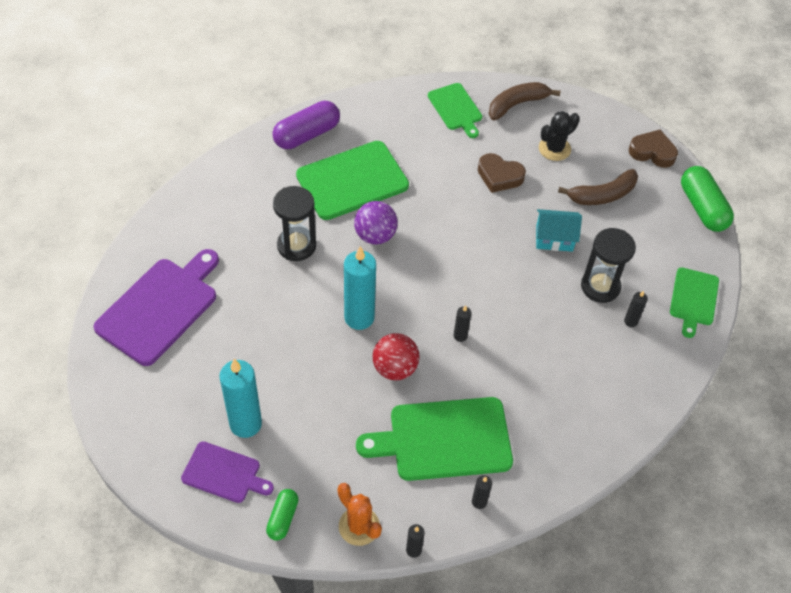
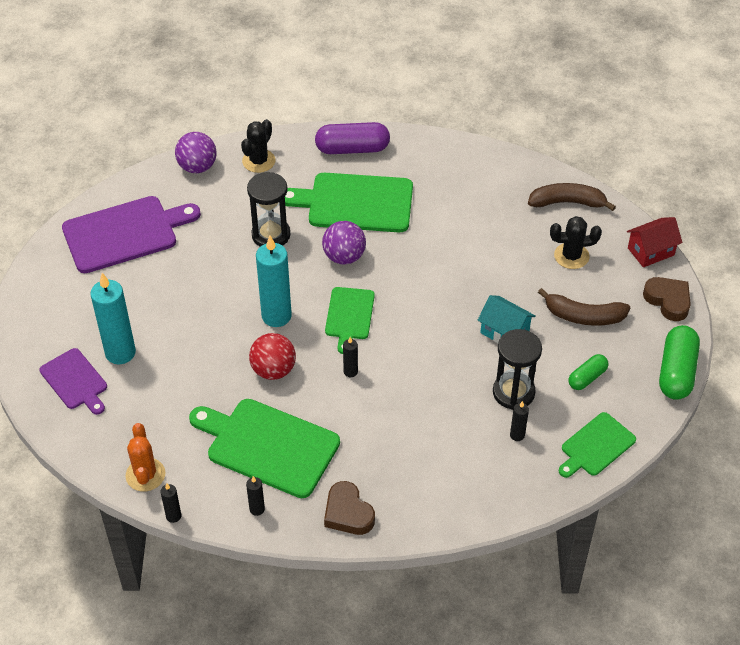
camera: 35 degrees right, 5 degrees down
green capsule [266,489,299,540] -> green capsule moved to [568,354,608,390]
green cutting board [428,83,482,138] -> green cutting board moved to [325,287,375,354]
brown heart [478,153,526,193] -> brown heart moved to [324,481,375,535]
none -> purple ball [175,132,217,173]
none -> black cactus [241,119,276,173]
none -> red house [627,217,683,267]

